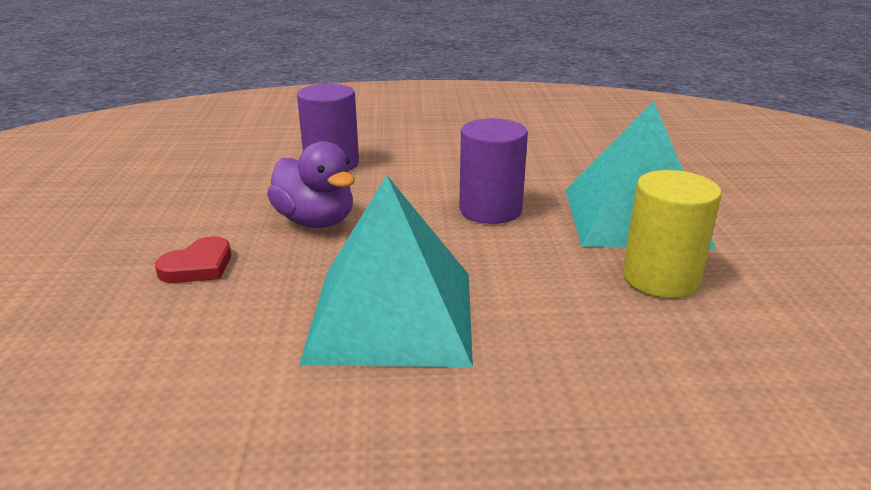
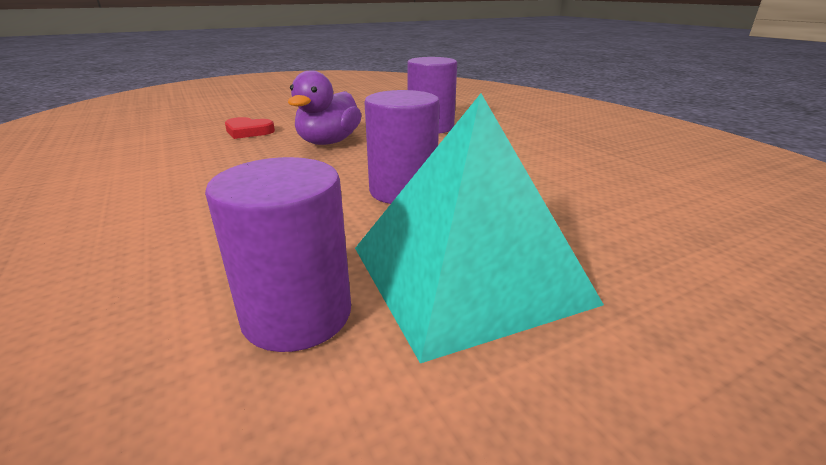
camera: 65 degrees right, 0 degrees up
turquoise pyramid [299,175,473,367] -> none
yellow cylinder [623,170,722,298] -> purple cylinder [205,157,351,352]

